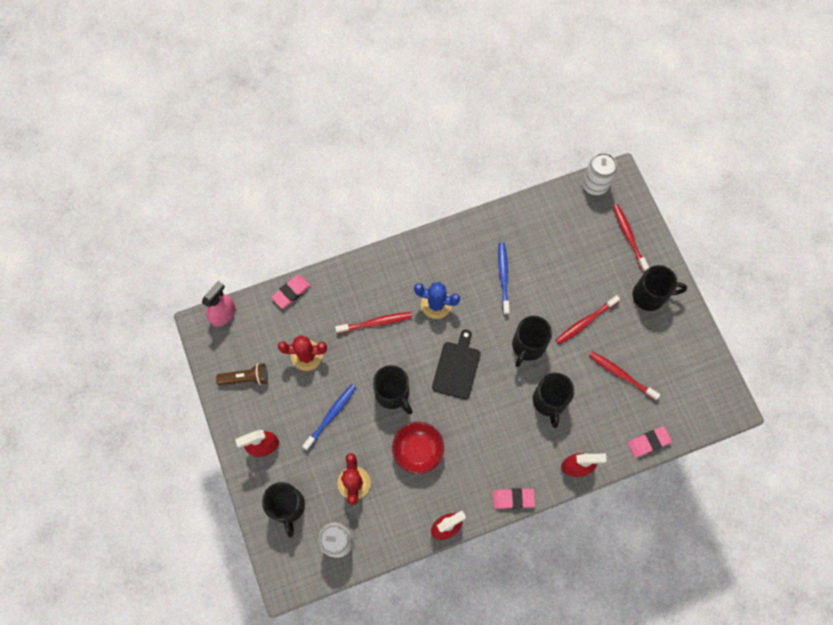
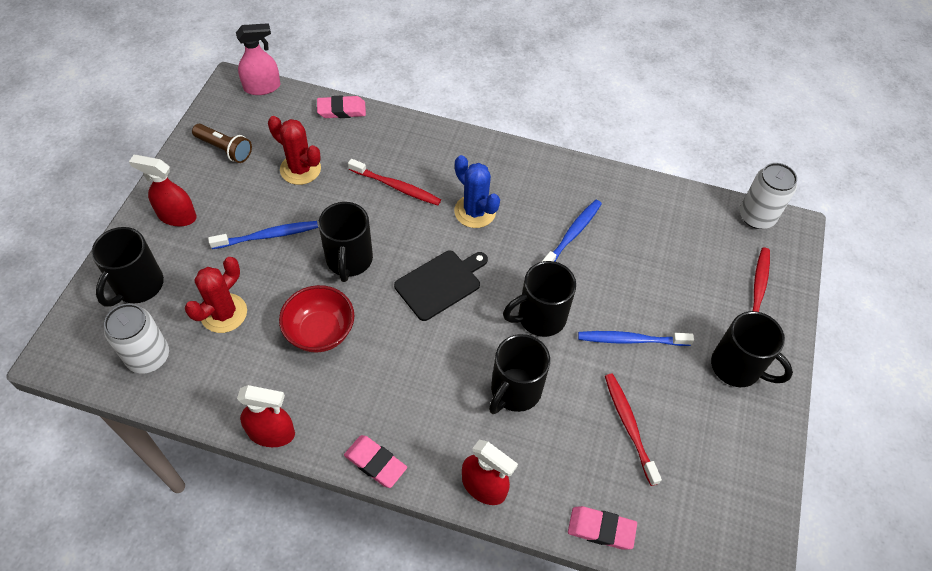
camera: 35 degrees right, 15 degrees down
red toothbrush [556,295,620,345] -> blue toothbrush [578,331,694,346]

